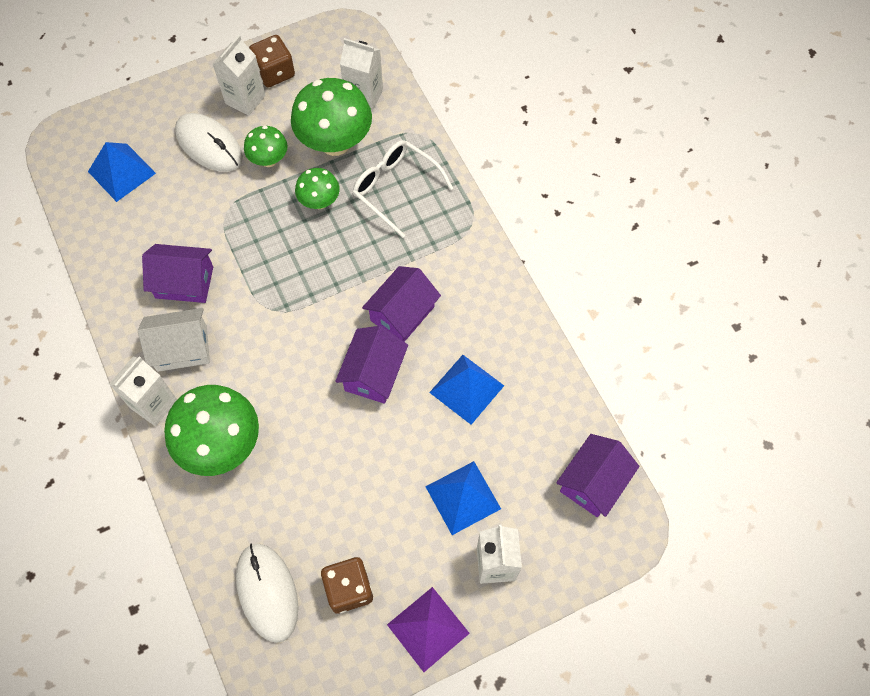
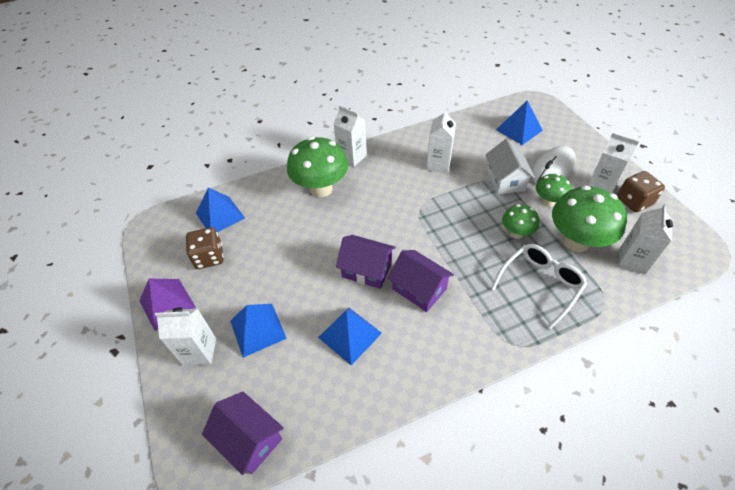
camera: 95 degrees right, 15 degrees down
white house [138,308,210,372] -> white house moved to [485,138,535,194]
purple house [142,244,213,303] -> white carton [426,109,456,173]
white mouse [236,543,298,643] -> blue pyramid [196,188,245,232]

